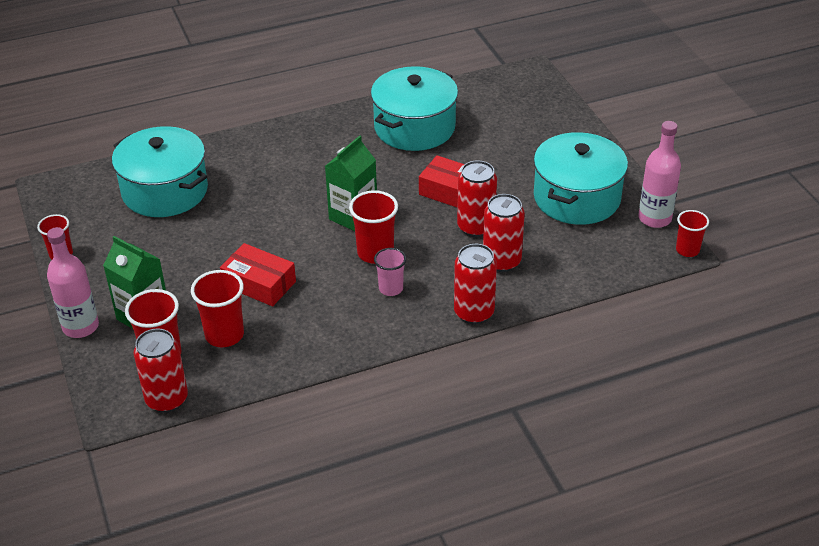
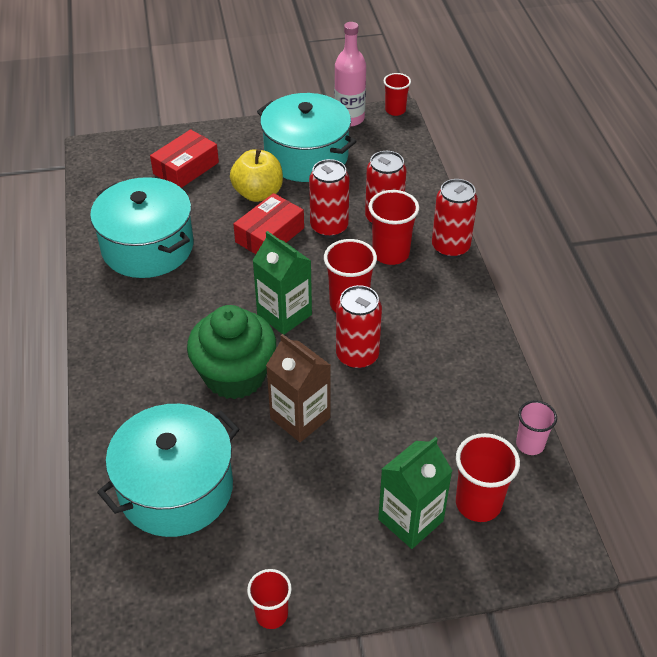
camera: 80 degrees left, 5 degrees up
pink bottle [47,227,99,338] -> none
red can [134,329,188,413] -> red can moved to [336,285,382,369]
red cup [191,270,244,347] -> red cup moved to [369,190,419,265]
red box [220,243,296,306] -> red box moved to [150,129,219,188]
pink cup [374,248,406,296] -> pink cup moved to [516,400,557,455]
none -> green cupcake [187,305,276,400]
none -> yellow apple [230,149,283,202]
none -> brown carton [266,334,331,442]

